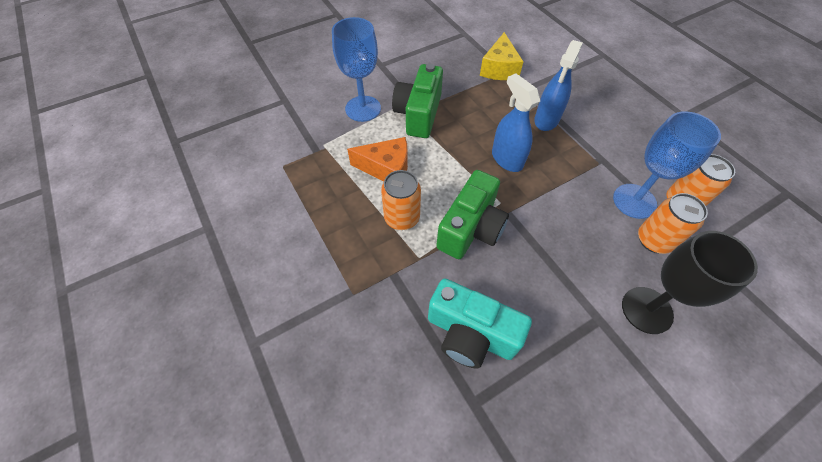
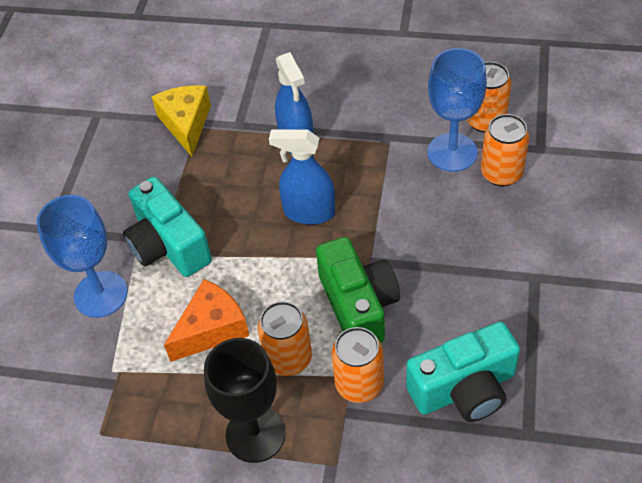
camera: 45 degrees left, 5 degrees down
green camera [392,64,443,138] -> turquoise camera [123,177,212,277]
yellow cheese [480,32,523,80] -> yellow cheese turned 150 degrees counterclockwise [152,85,211,156]
black goblet [622,231,758,334] -> black goblet moved to [204,338,285,463]
none -> orange can [331,327,384,403]

